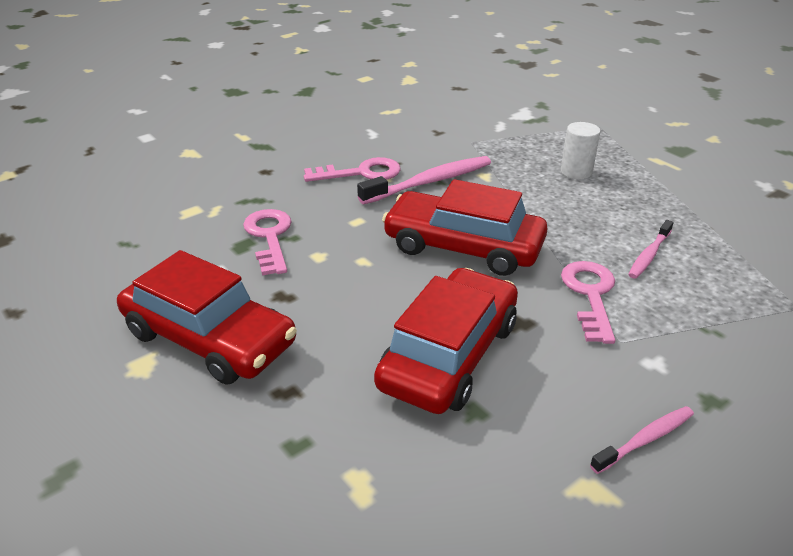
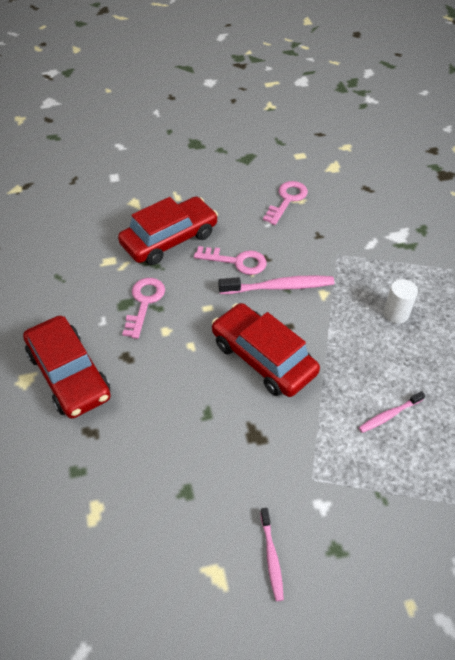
camera: 25 degrees right, 15 degrees up
red car [374,268,518,414] -> red car moved to [118,196,218,265]
pink key [561,261,615,344] -> pink key moved to [263,181,308,225]
pink toothbrush [590,406,694,474] -> pink toothbrush turned 90 degrees clockwise [260,508,284,601]

